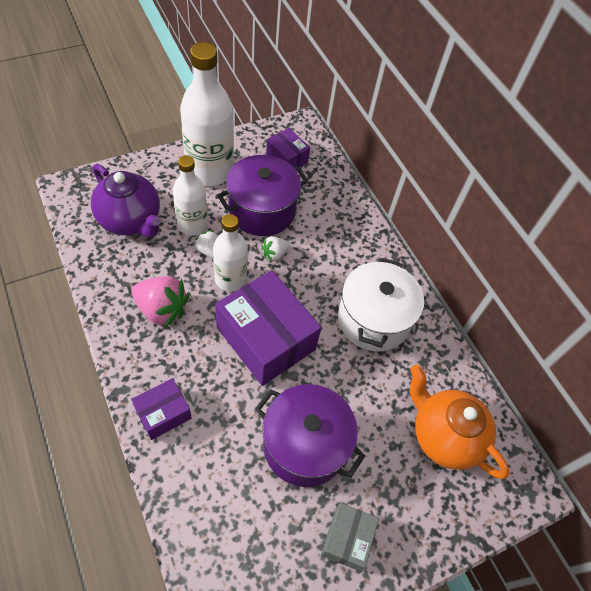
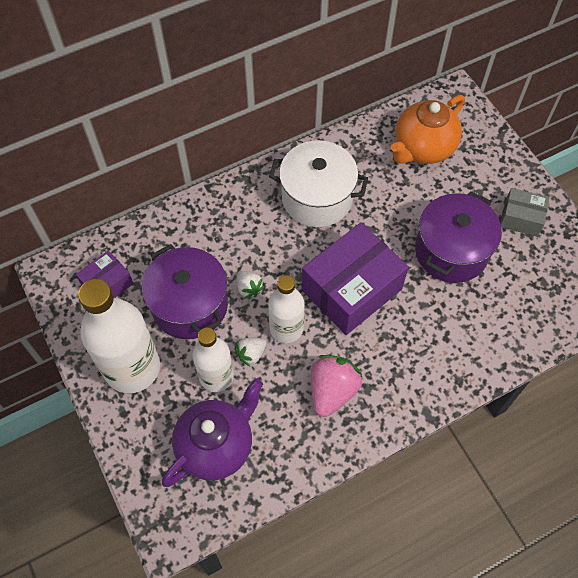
camera: 85 degrees left, 5 degrees up
purple box [131,378,192,440] -> none

